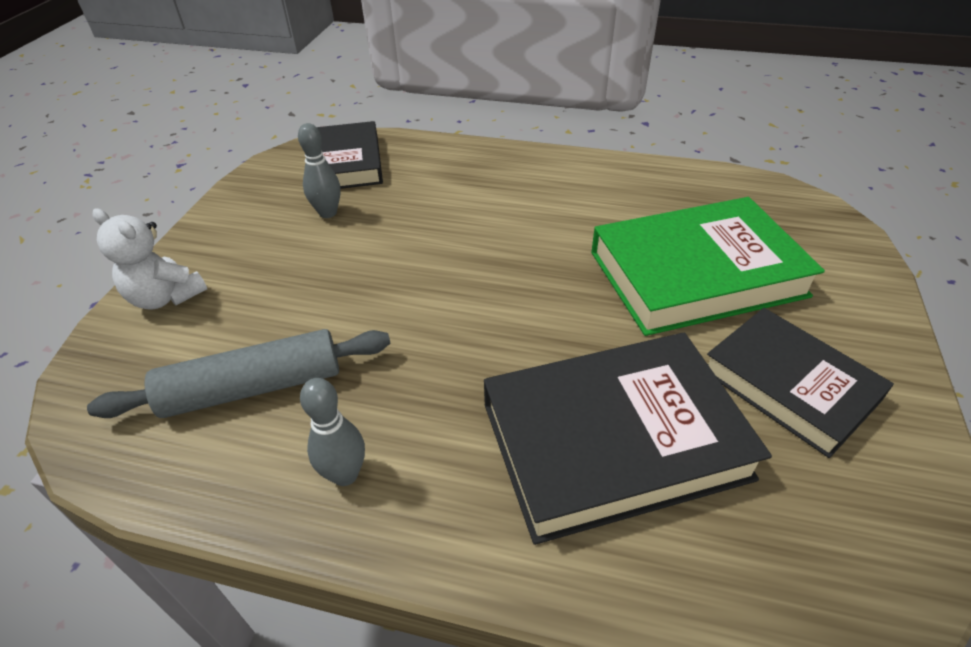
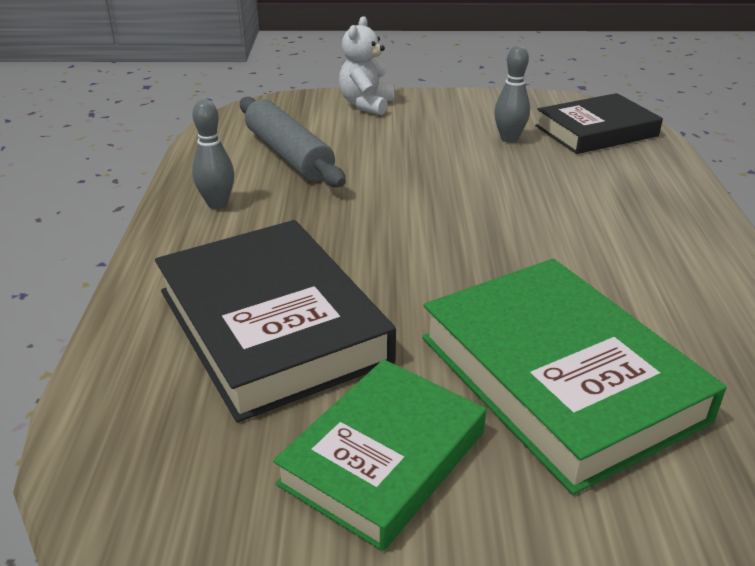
camera: 75 degrees right, 10 degrees down
black book [707,308,894,458] -> green book [273,359,486,551]

